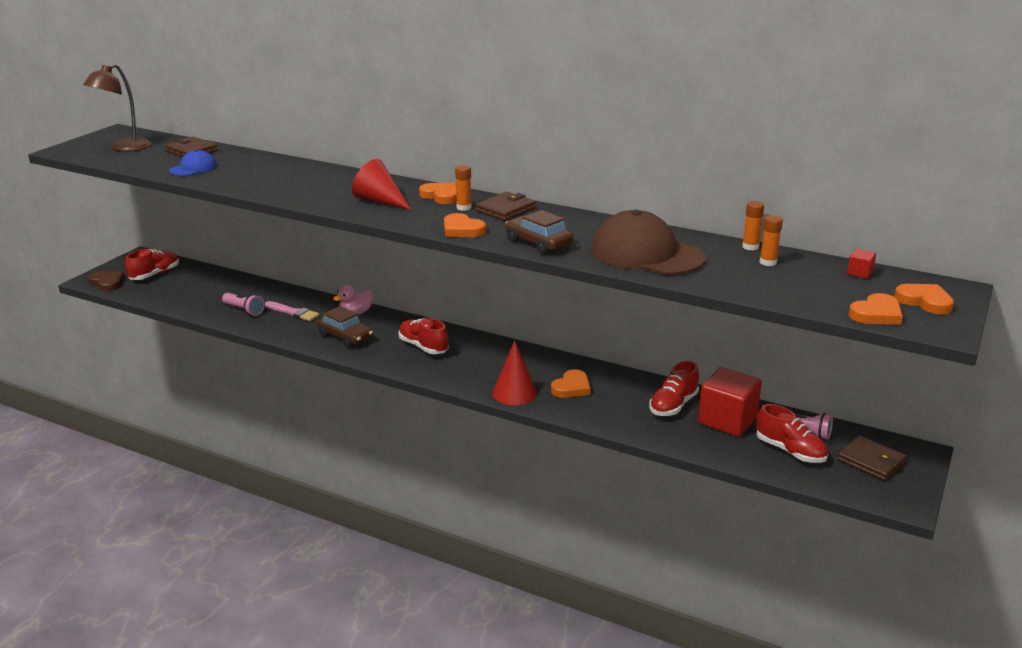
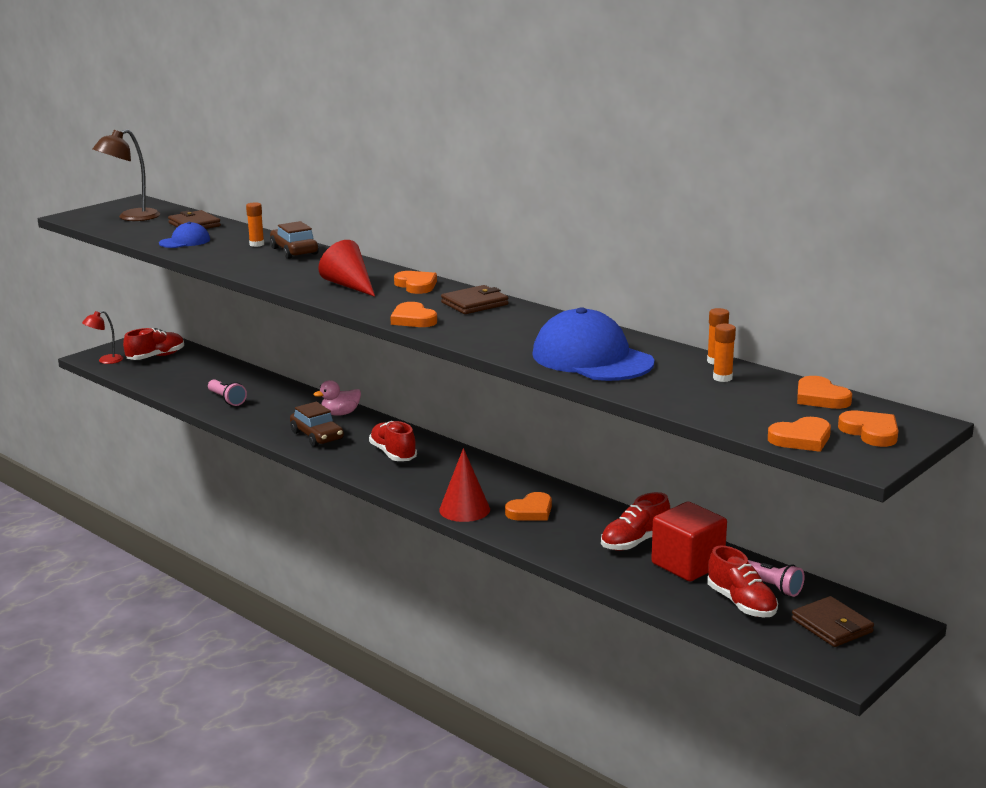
camera: 15 degrees right, 5 degrees down
brown heart [89,271,124,291] -> red lamp [82,311,123,364]
pink brush [265,301,319,321] -> none
orange glue stick [455,165,472,211] -> orange glue stick moved to [246,202,264,247]
brown car [505,210,573,255] -> brown car moved to [270,221,319,259]
brown cap [591,210,705,275] -> blue cap [532,307,654,381]
red cube [847,249,876,279] -> orange heart [797,376,852,409]

